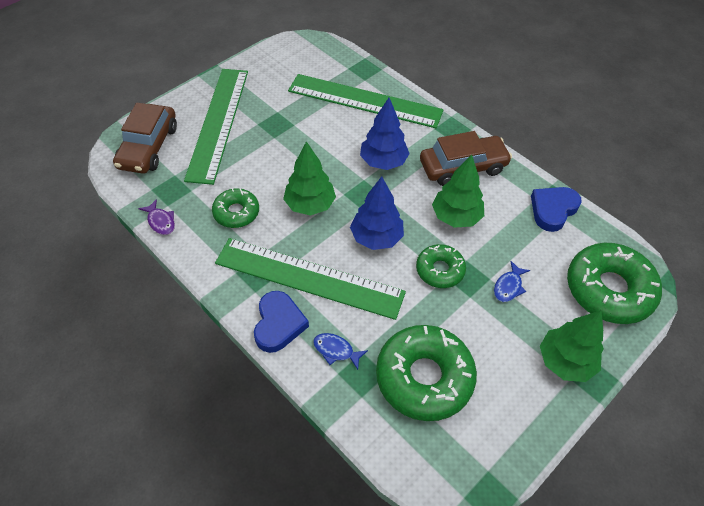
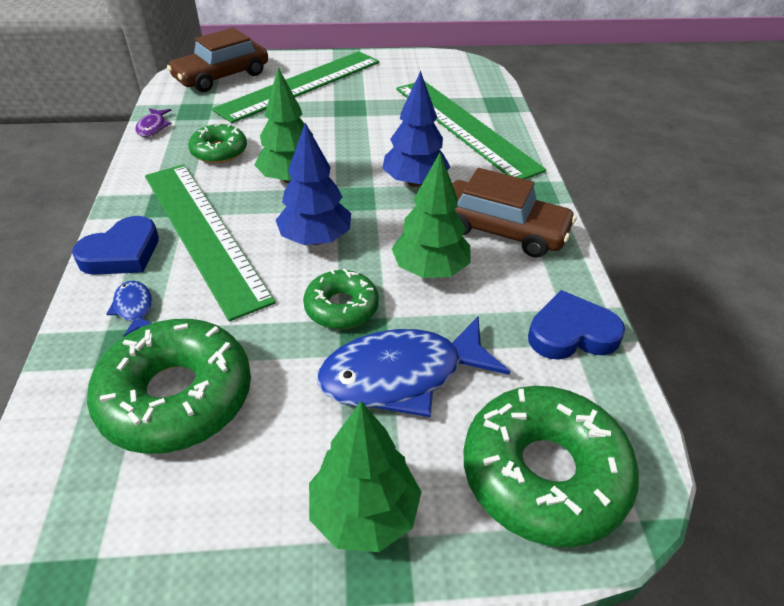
camera: 40 degrees right, 10 degrees down
blue fish [494,261,530,302] -> blue fish [317,316,510,417], size x2.23

